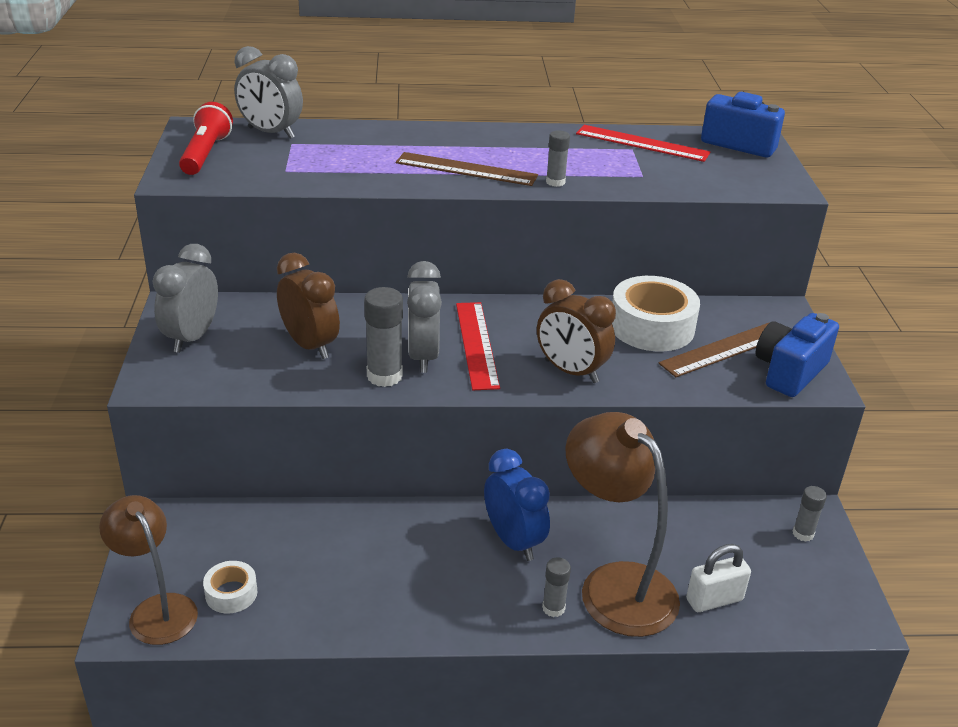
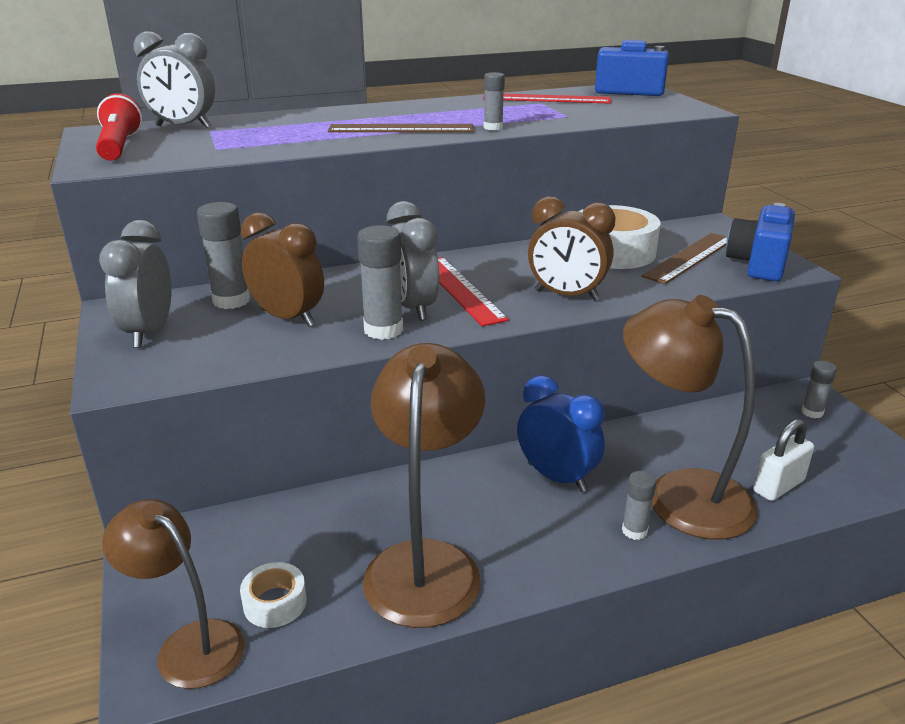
camera: 15 degrees left, 5 degrees down
none -> grey glue stick [197,202,250,309]
none -> brown lamp [363,343,485,628]

